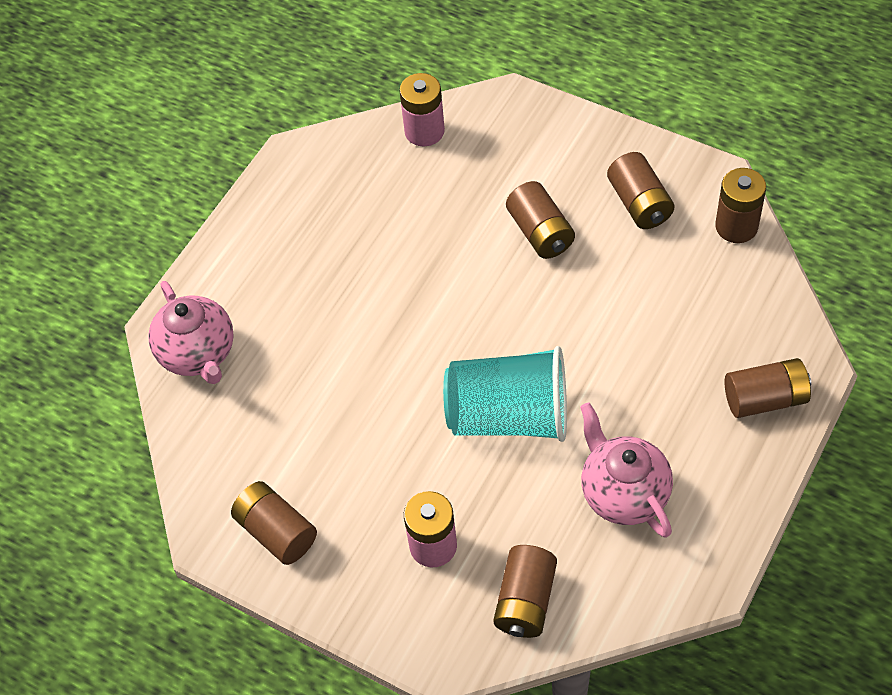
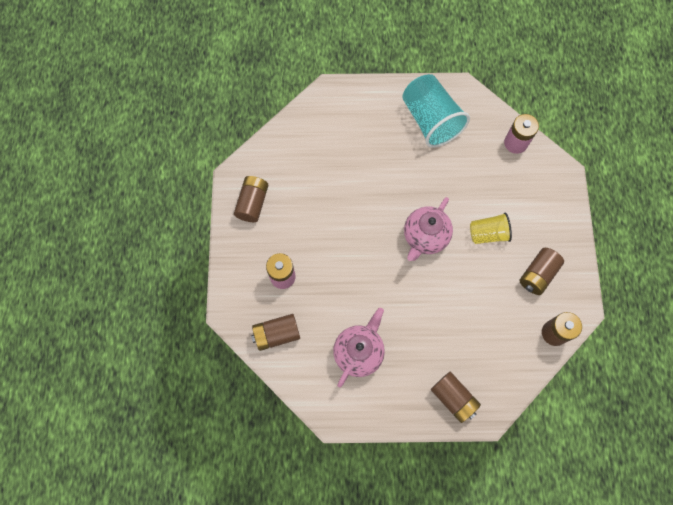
camera: 55 degrees right, 15 degrees up
pink teapot [148,281,234,384] -> pink teapot moved to [404,197,453,261]
turquoise cup [443,346,567,442] -> turquoise cup moved to [402,74,470,147]
brown battery [506,181,575,259] -> yellow cup [470,213,512,244]

